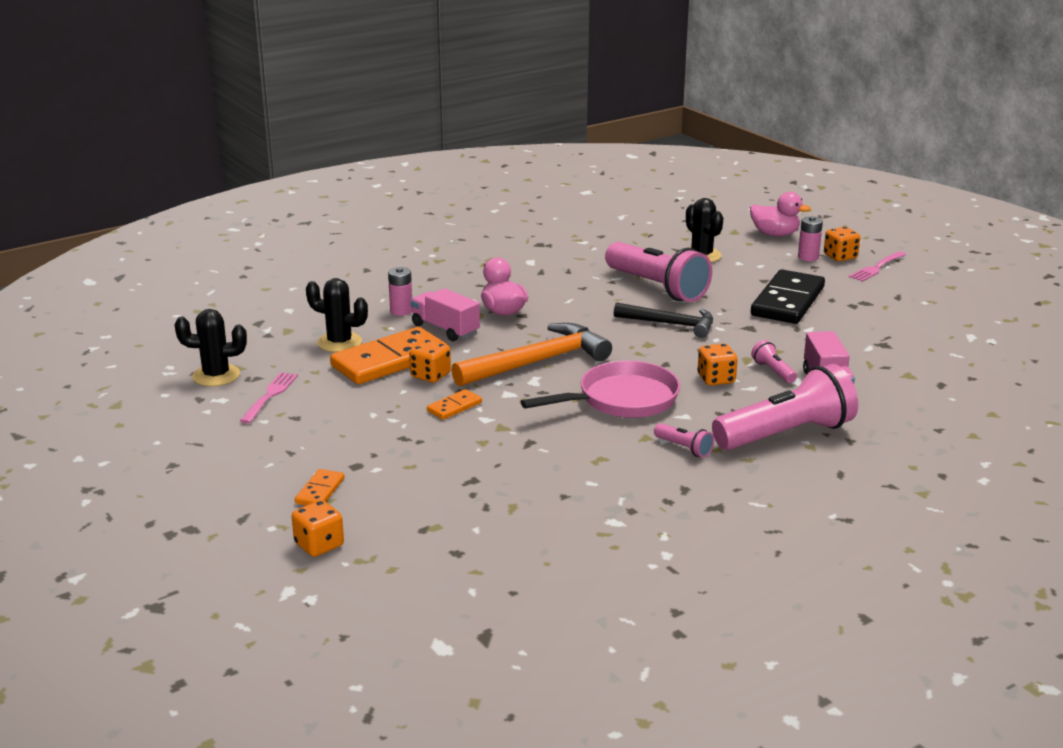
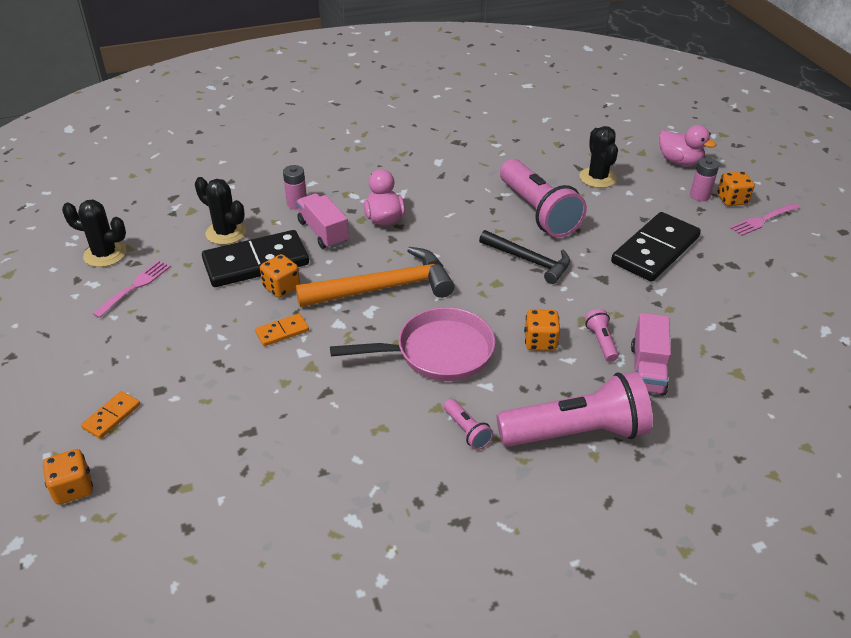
camera: 15 degrees right, 15 degrees up
orange domino [330,327,447,384] -> black domino [202,230,309,287]

